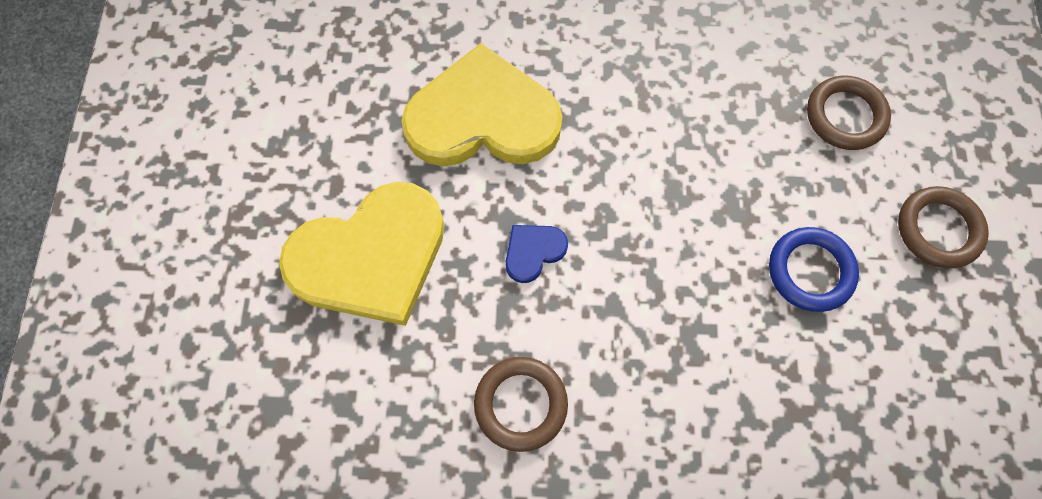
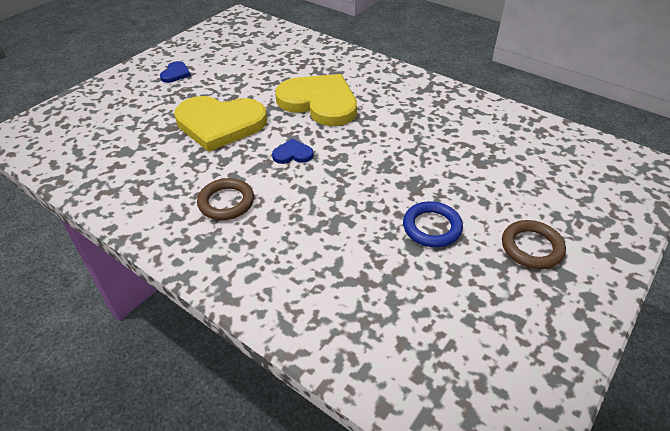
camera: 35 degrees right, 25 degrees down
brown ring [807,75,891,150] -> none
none -> blue heart [160,61,191,83]

